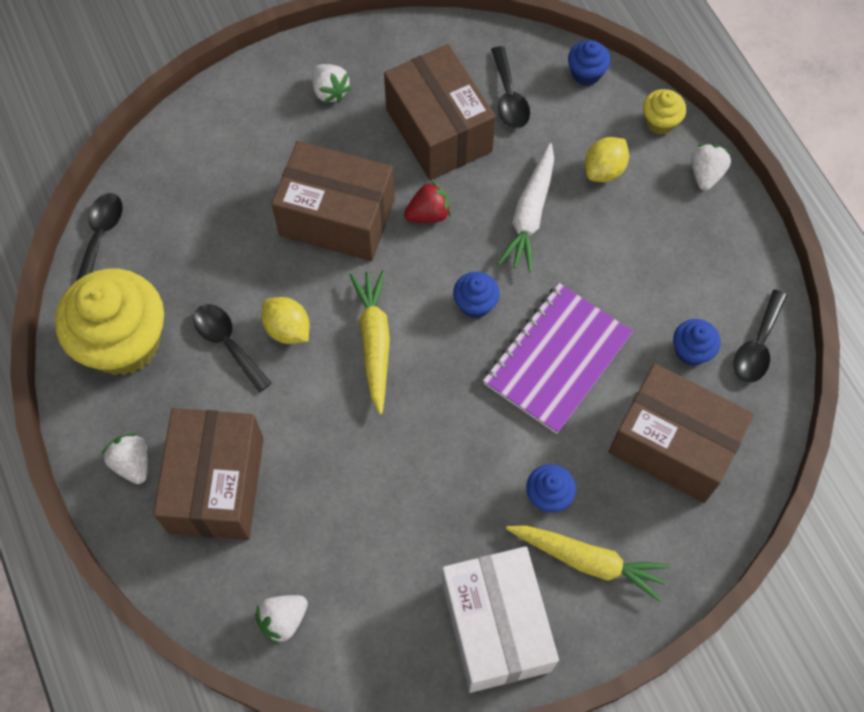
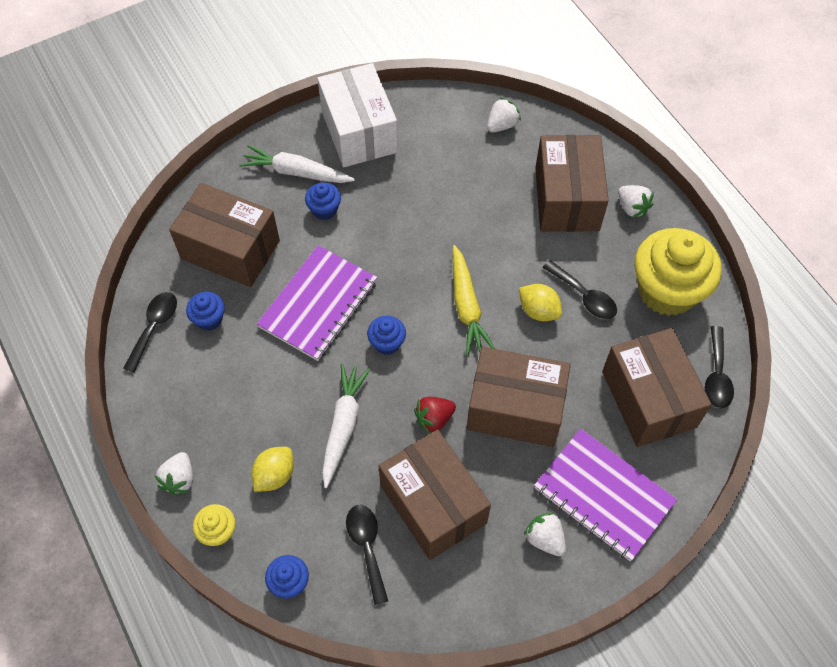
camera: 175 degrees right, 5 degrees down
yellow carrot [506,525,670,601] -> white carrot [239,145,355,183]
none -> purple notebook [534,429,677,561]
none -> brown box [602,328,712,447]

